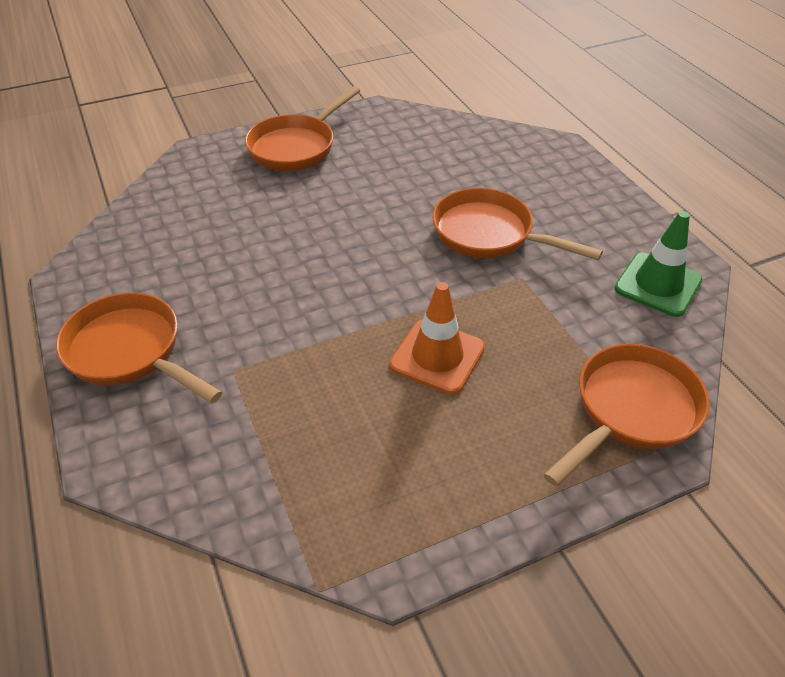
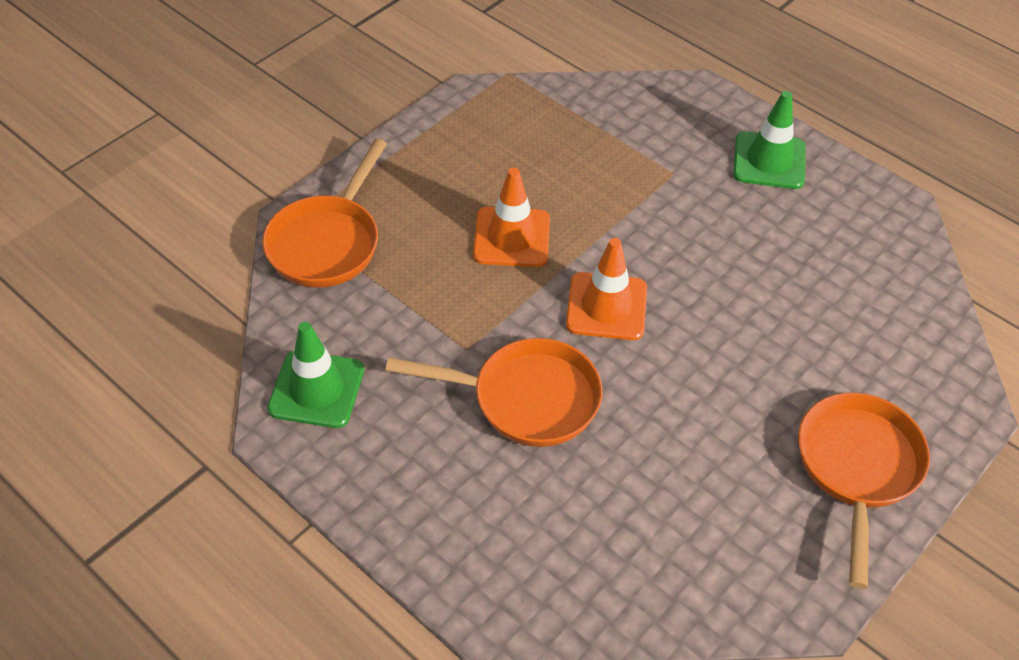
camera: 155 degrees right, 5 degrees up
orange pan [56,293,222,403] -> green traffic cone [733,91,805,189]
none -> orange traffic cone [566,238,647,340]

